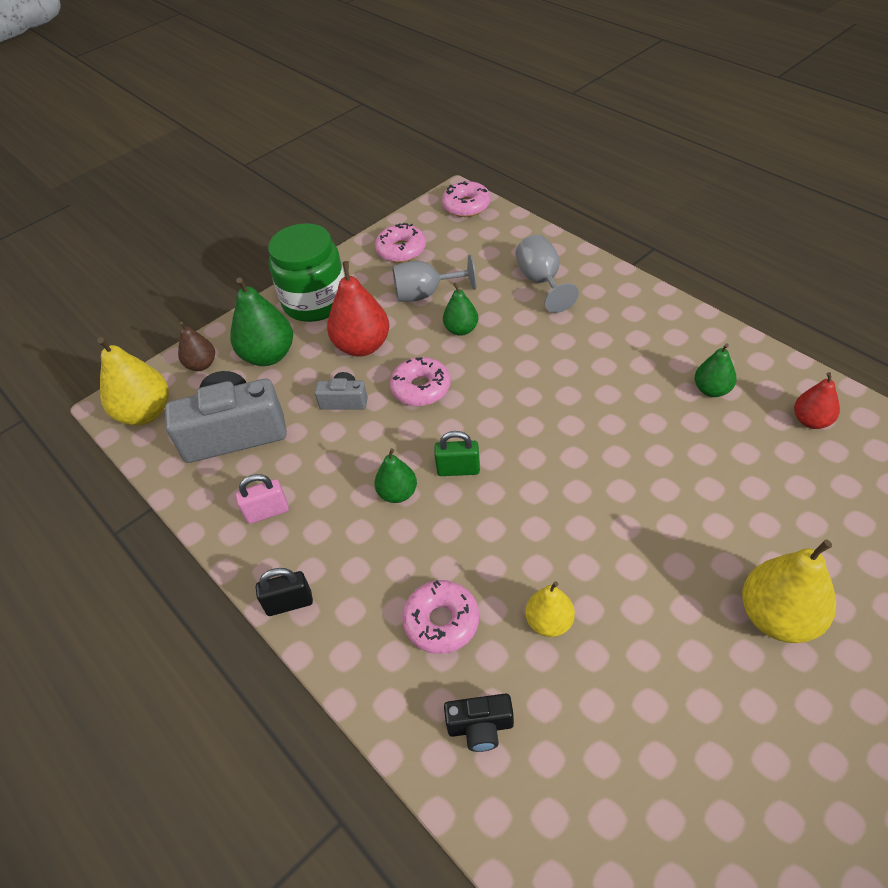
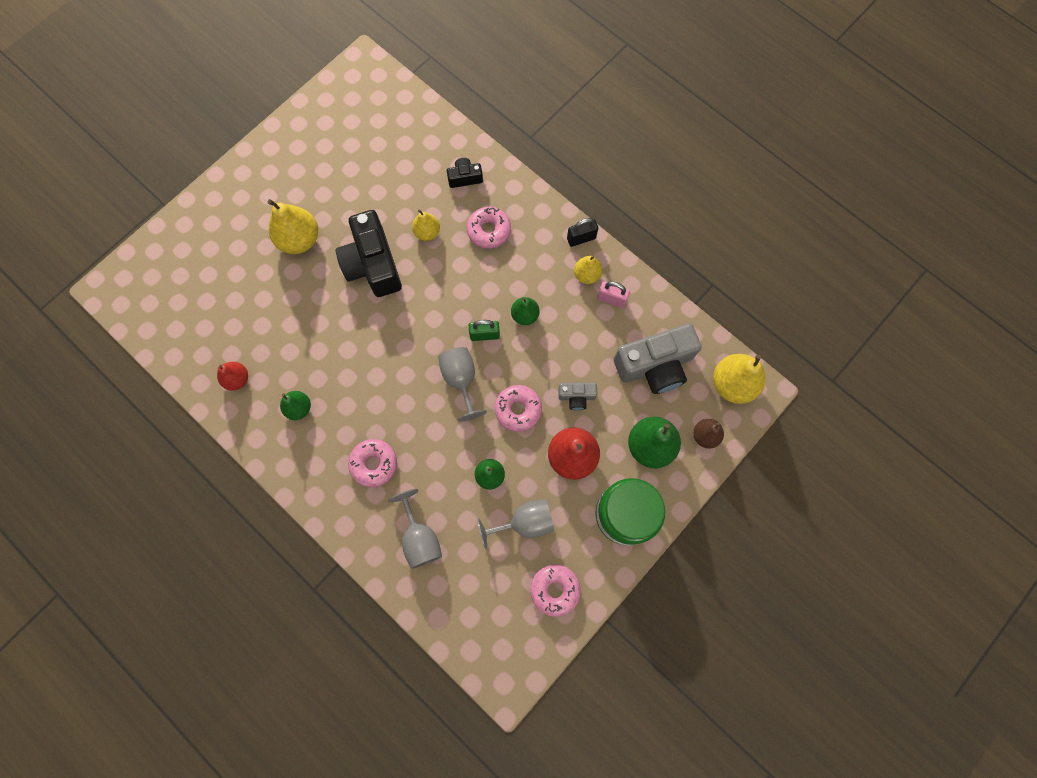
camera: 170 degrees right, 25 degrees up
pink padlock [236,474,289,524] -> pink padlock turned 45 degrees clockwise [597,281,630,308]
pink donut [442,181,491,217] -> pink donut moved to [348,439,397,487]
none -> black camera [336,210,402,297]
none -> grey goblet [438,347,487,422]
none -> yellow pear [574,256,602,284]

